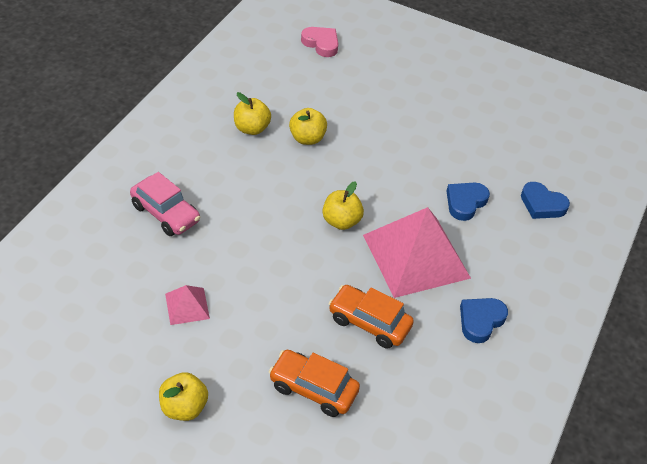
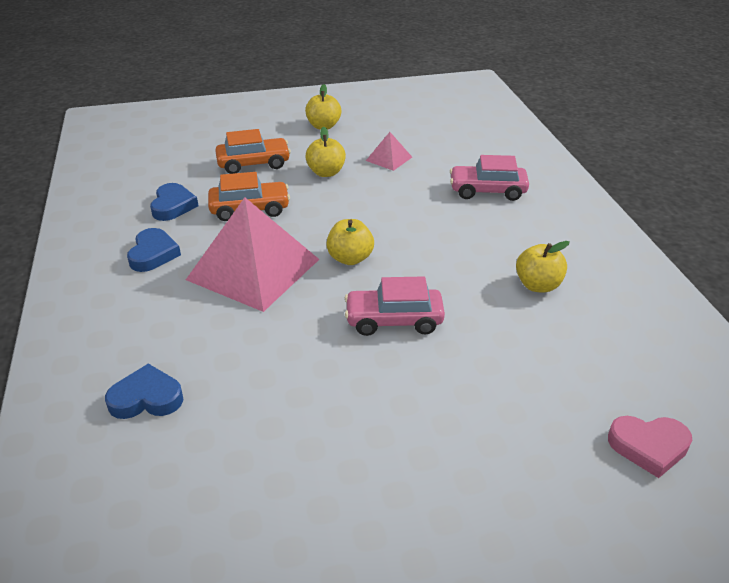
camera: 145 degrees right, 10 degrees down
yellow apple [289,108,327,145] -> yellow apple moved to [305,127,346,177]
blue heart [447,182,490,221] -> blue heart moved to [150,183,198,221]
none -> pink car [345,277,445,336]

